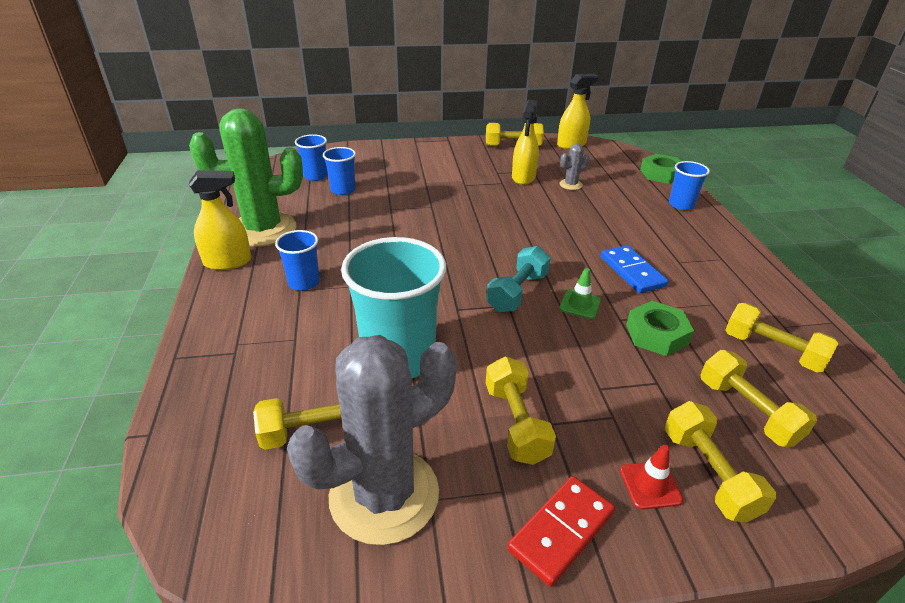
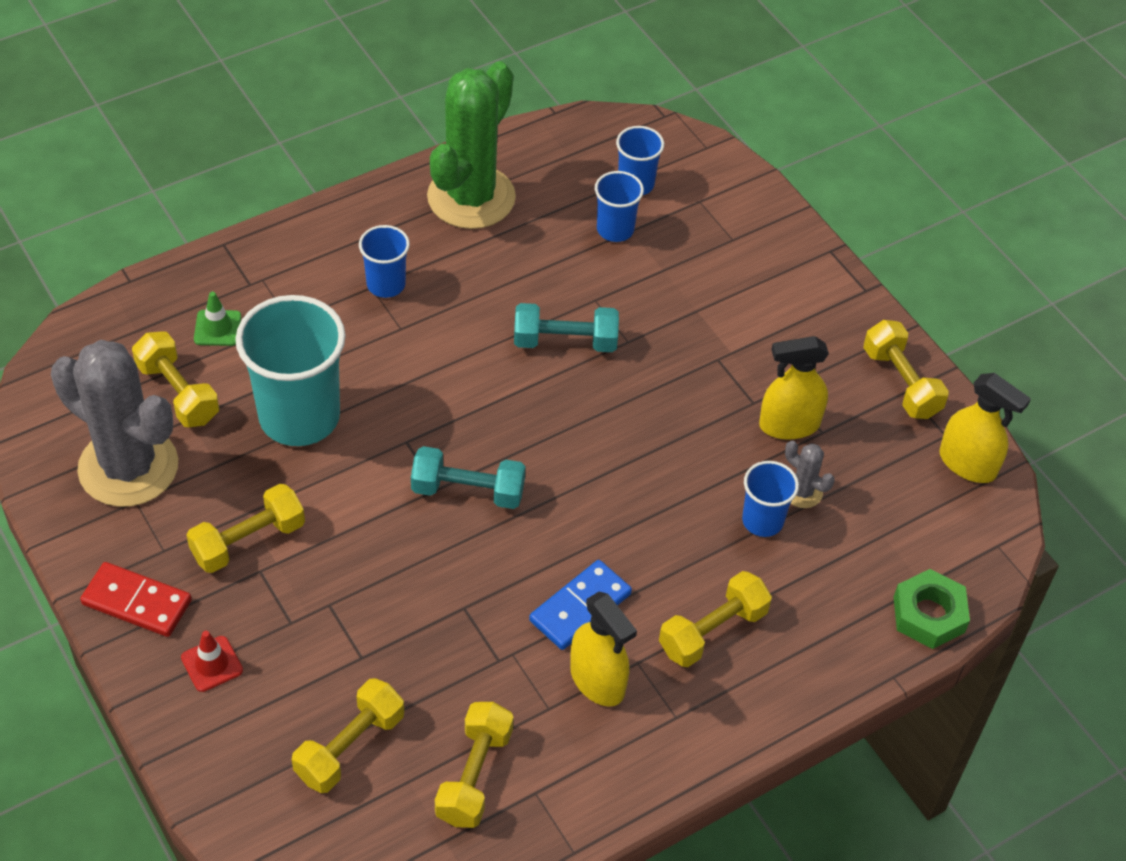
camera: 65 degrees right, 15 degrees up
green cactus [189,108,303,247] -> green cactus turned 60 degrees clockwise [427,62,516,229]
yellow spray bottle [189,170,251,270] -> yellow spray bottle moved to [570,591,637,707]
green traffic cone [559,268,601,319] -> green traffic cone moved to [194,292,241,346]
green nut [626,301,694,356] -> none
yellow dumbbell [665,401,776,523] -> yellow dumbbell moved to [659,571,772,667]
blue cup [669,161,710,210] -> blue cup moved to [742,461,799,537]
none -> turquoise dumbbell [514,303,619,352]

